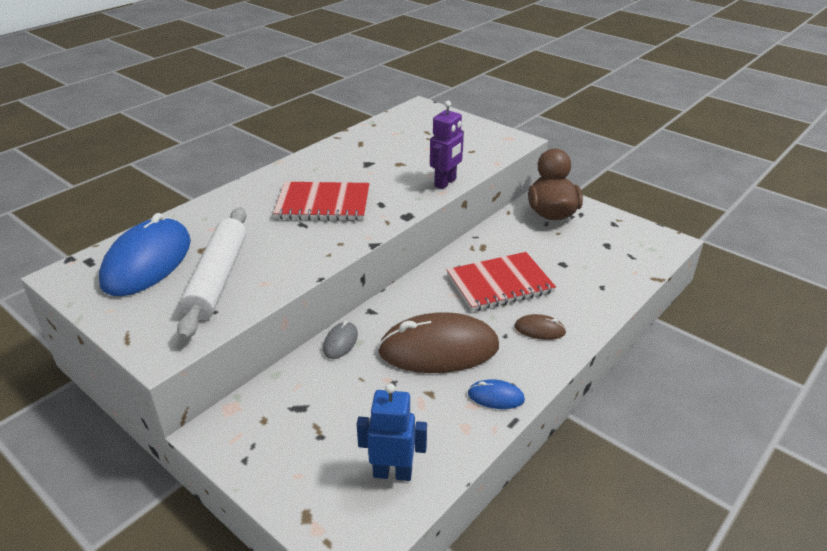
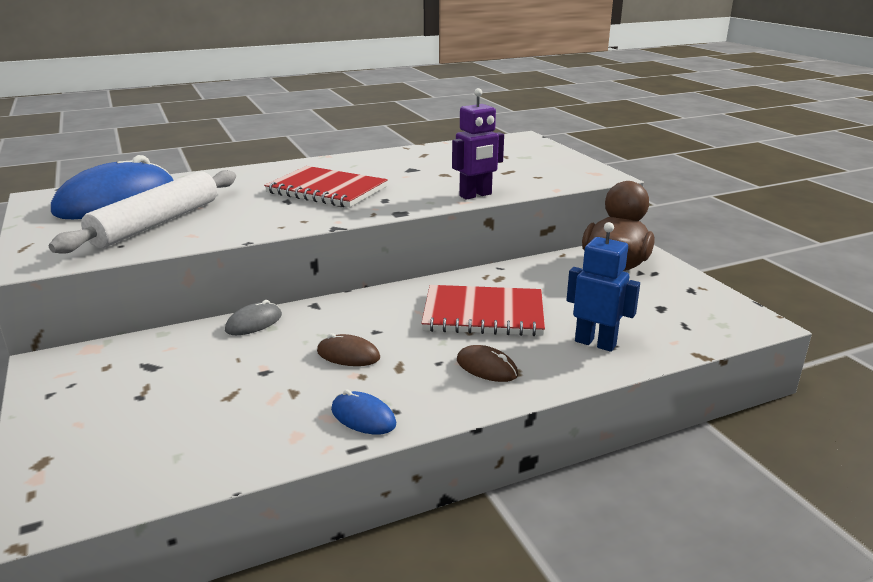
camera: 25 degrees right, 10 degrees down
blue robot [357,383,427,481] -> blue robot moved to [567,222,640,352]
brown mouse [378,312,499,373] -> brown mouse [317,333,380,366], size x0.43

